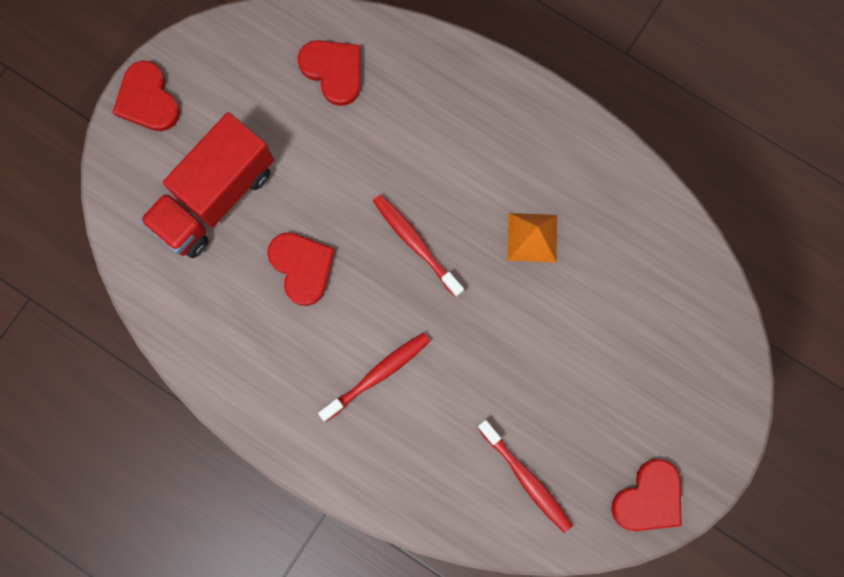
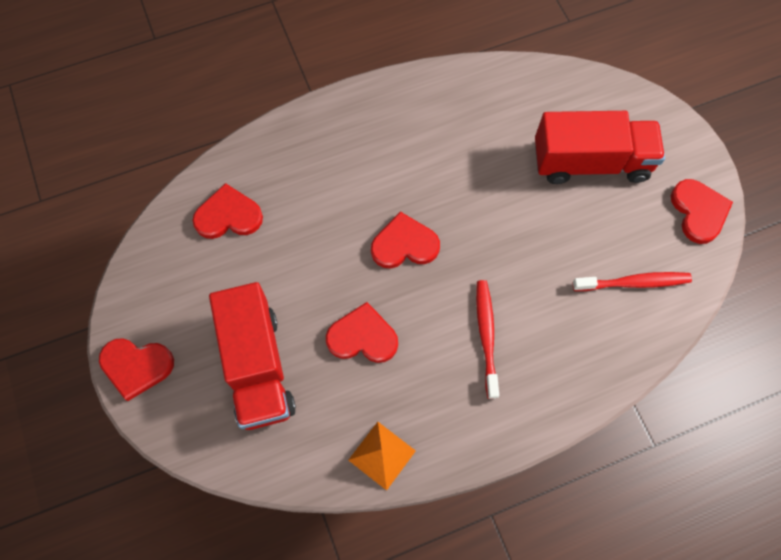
camera: 55 degrees left, 10 degrees down
red toothbrush [373,194,464,297] -> red heart [371,212,440,268]
orange pyramid [508,213,557,263] -> orange pyramid moved to [348,422,416,491]
none -> red truck [535,111,665,184]

